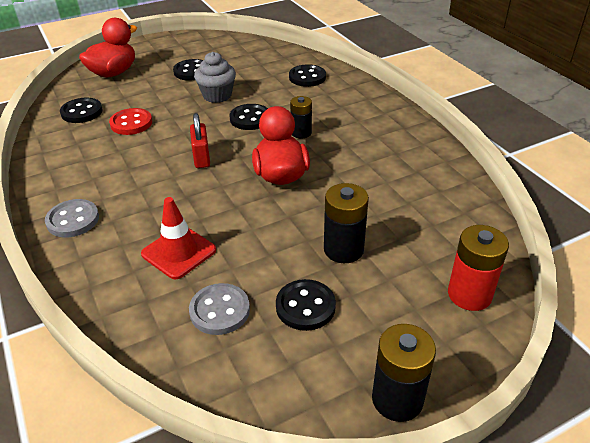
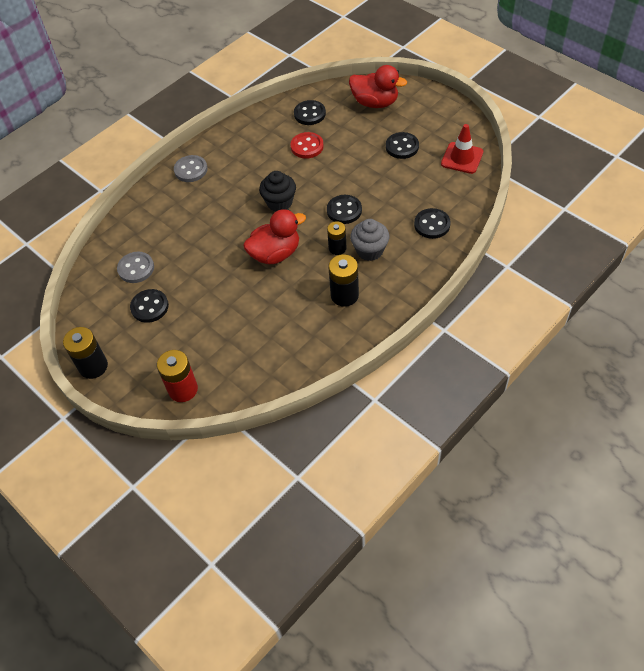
camera: 75 degrees right, 15 degrees up
red traffic cone [141,197,216,279] -> red traffic cone moved to [441,124,483,174]
red padlock [190,113,210,168] -> black cupcake [259,171,296,211]
grey cupcake [194,52,236,103] -> grey cupcake moved to [350,219,389,261]
black battery [324,183,369,263] -> black battery moved to [328,254,359,307]

